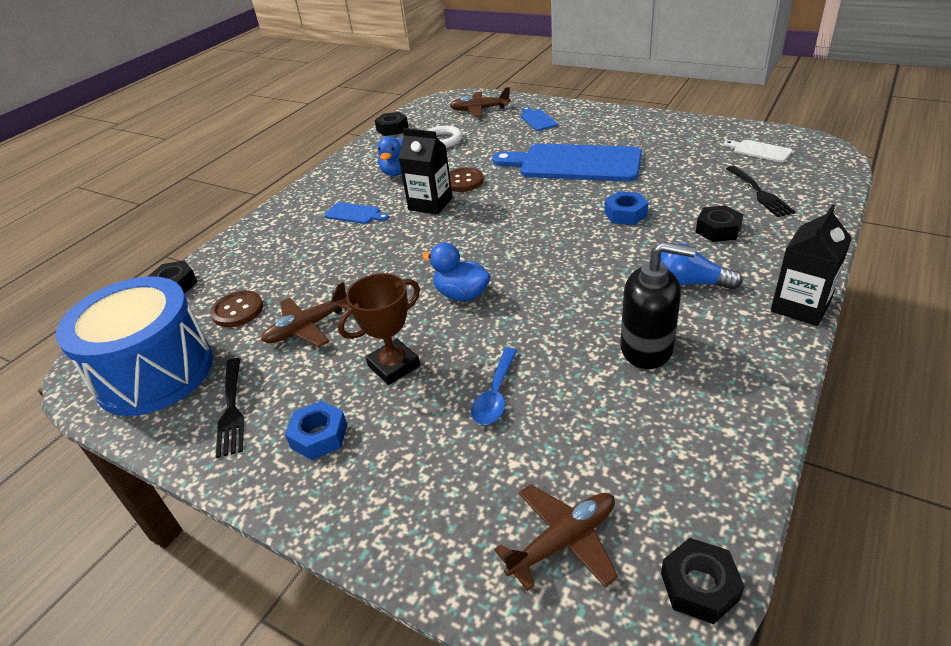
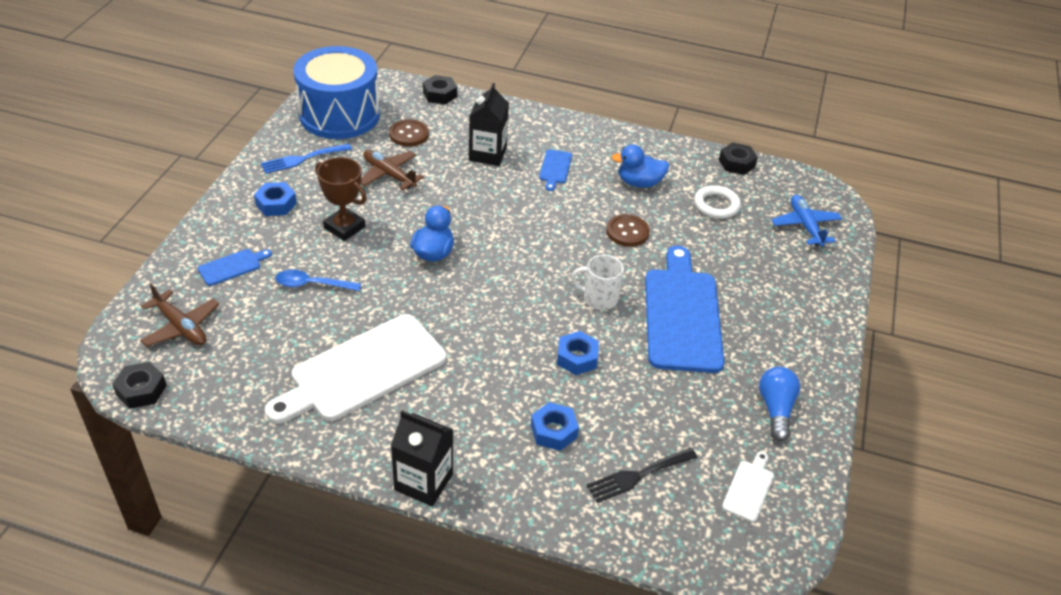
camera: 70 degrees right, 5 degrees up
black fork [216,358,244,458] -> blue fork [261,144,352,174]
black carton [398,128,453,215] -> black carton moved to [469,83,509,166]
brown plane [450,87,511,117] -> blue plane [772,195,842,247]
blue cutting board [520,107,558,131] -> blue cutting board moved to [198,249,272,286]
black soap dispenser [621,242,696,369] -> white cutting board [265,314,446,424]
blue light bulb [660,243,742,290] -> blue light bulb moved to [759,367,800,441]
black nut [696,205,744,242] -> blue nut [531,402,579,451]
none -> white mug [571,255,624,310]

